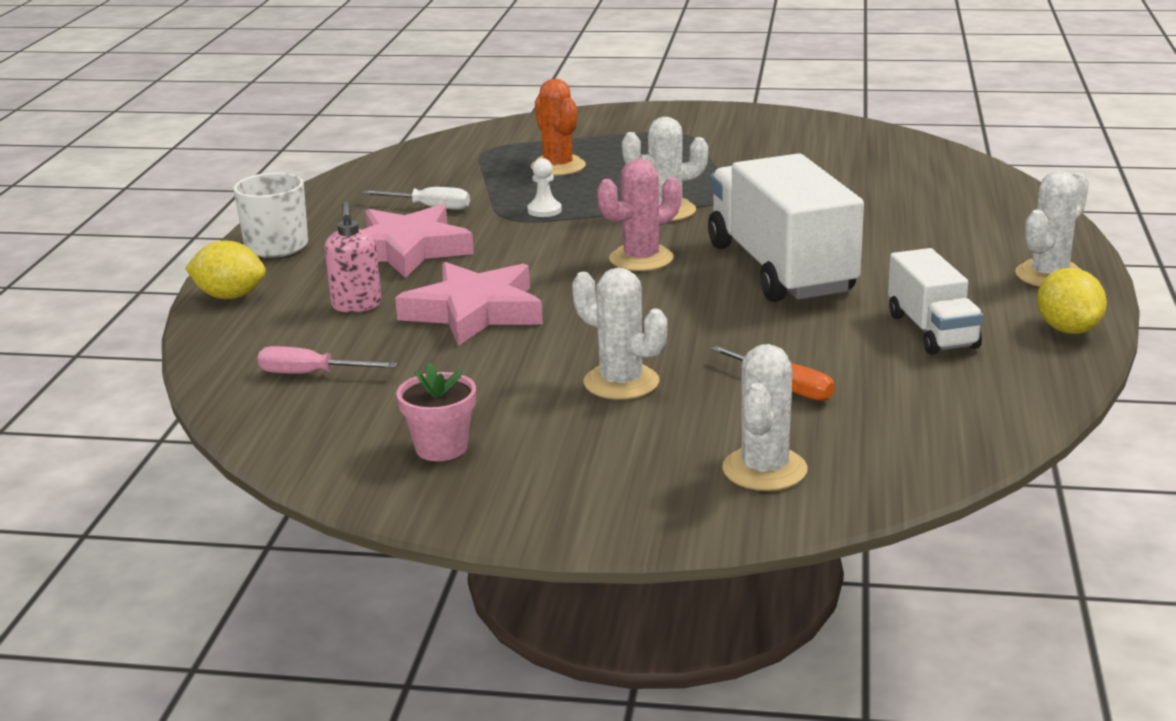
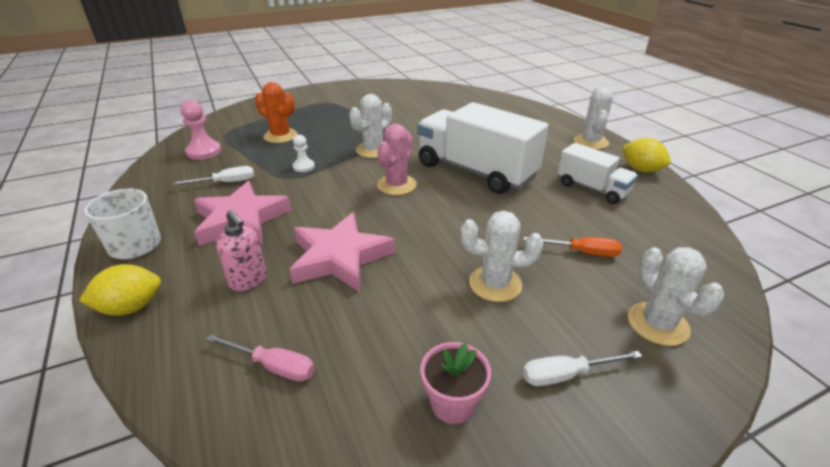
camera: 35 degrees left, 10 degrees up
pink screwdriver [257,346,398,374] -> pink screwdriver turned 135 degrees counterclockwise [206,334,315,382]
none -> pink pawn [181,100,221,160]
none -> white screwdriver [523,351,643,386]

